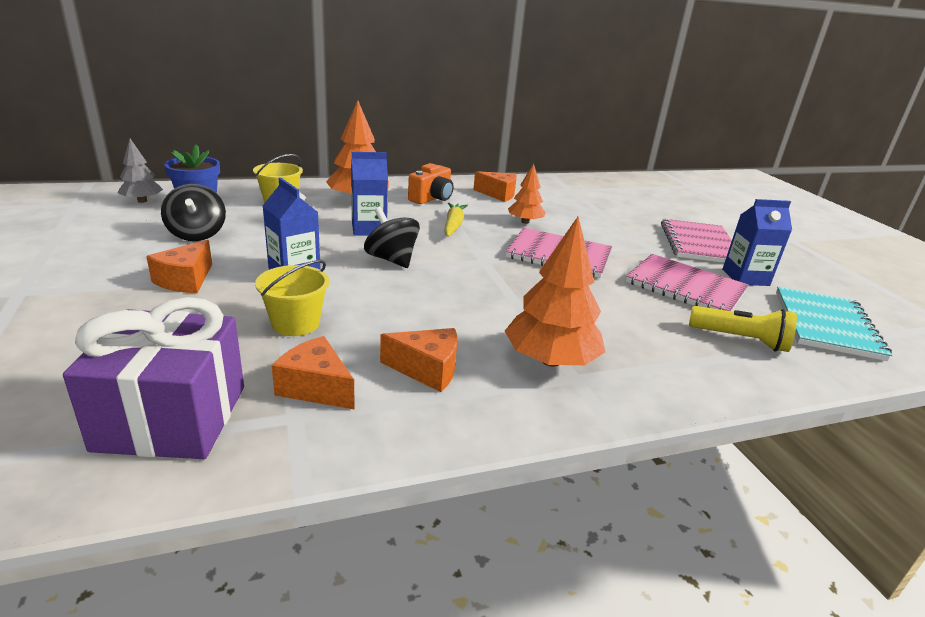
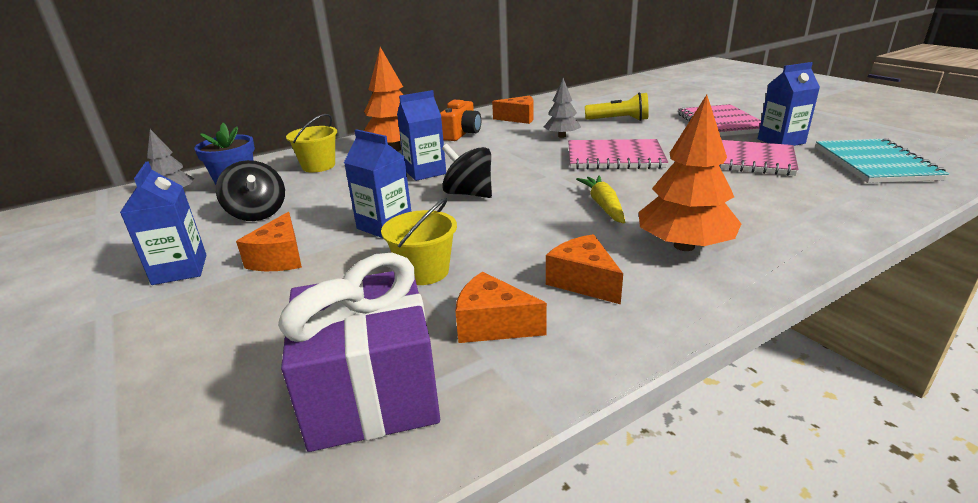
camera: 10 degrees left, 0 degrees up
orange cheese [380,328,457,392] -> orange cheese turned 120 degrees counterclockwise [546,234,623,304]
yellow carrot [444,203,468,237] -> yellow carrot moved to [576,176,625,224]
orange tree [508,164,546,224] -> grey tree [544,78,581,138]
yellow flashlight [689,306,797,352] -> yellow flashlight moved to [585,92,649,121]
none -> blue carton [120,161,207,285]

